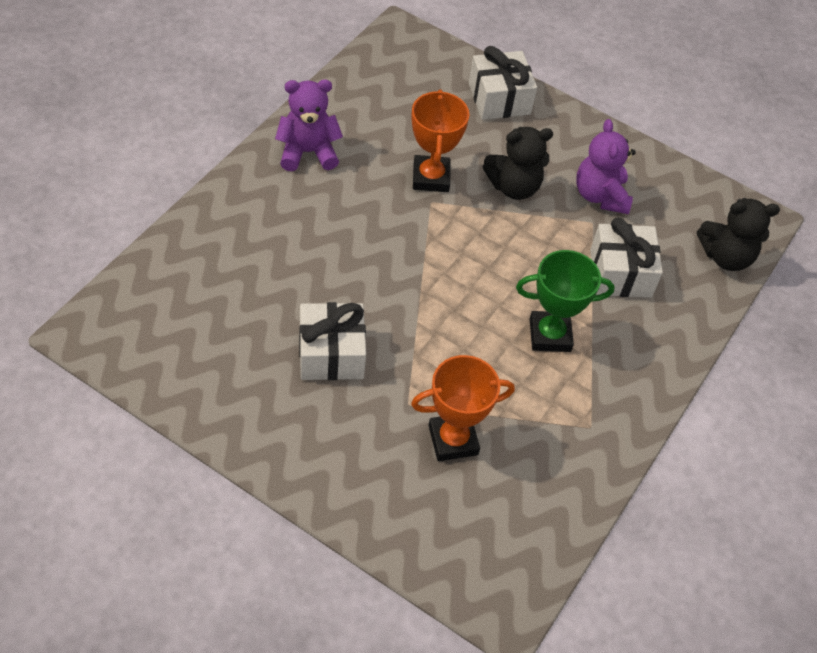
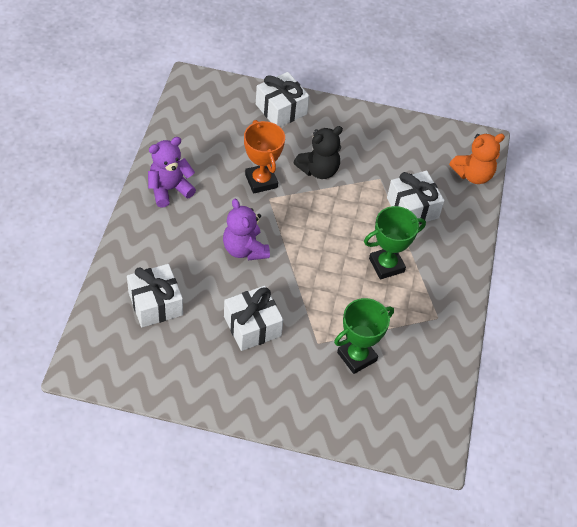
camera: 20 degrees left, 0 degrees up
orange trophy [411,355,515,461] -> green trophy [334,298,394,374]
purple teddy bear [576,119,636,214] -> purple teddy bear moved to [223,199,270,260]
black teddy bear [697,198,780,271] -> orange teddy bear [449,133,505,184]
none -> white gift [127,264,183,327]

